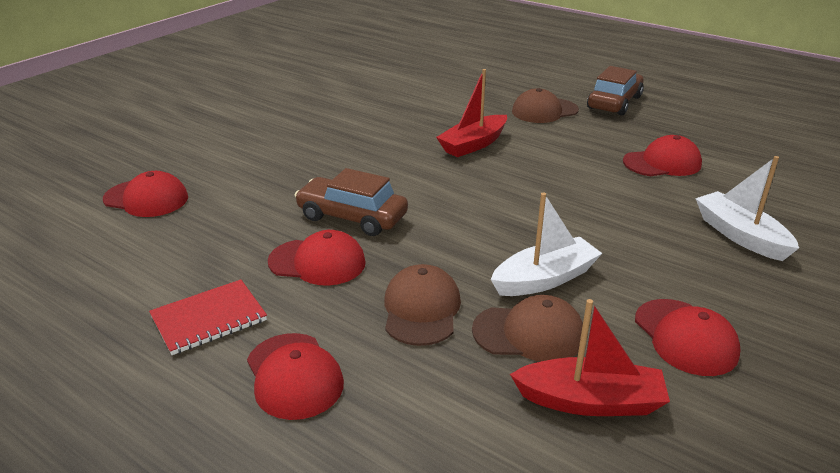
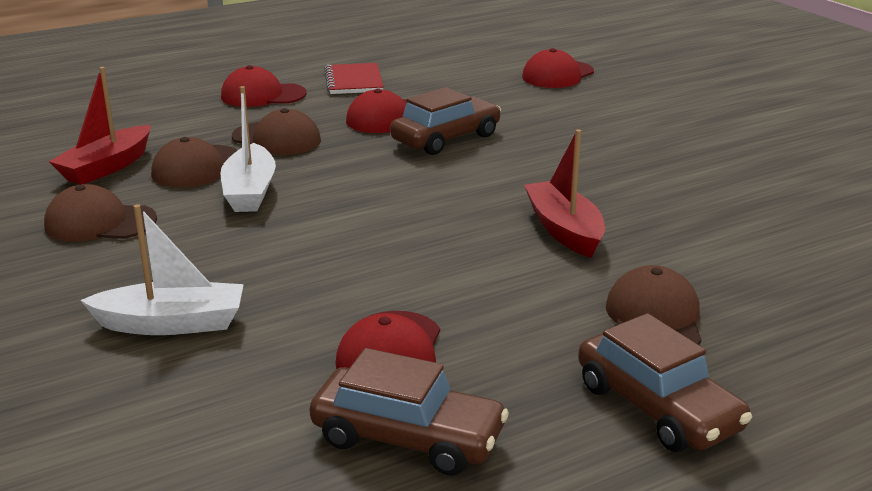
camera: 115 degrees right, 5 degrees down
red cap [635,299,740,376] -> brown cap [44,184,157,242]
none -> brown car [310,348,509,476]

